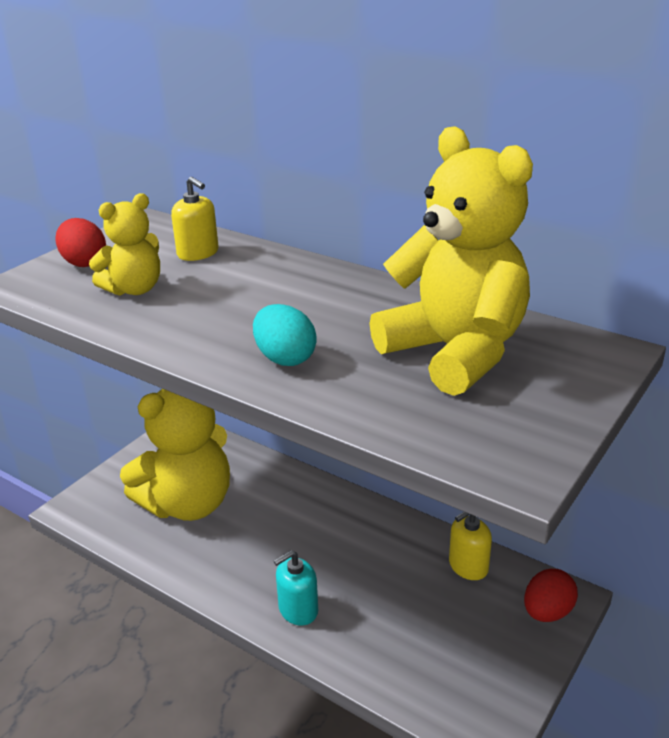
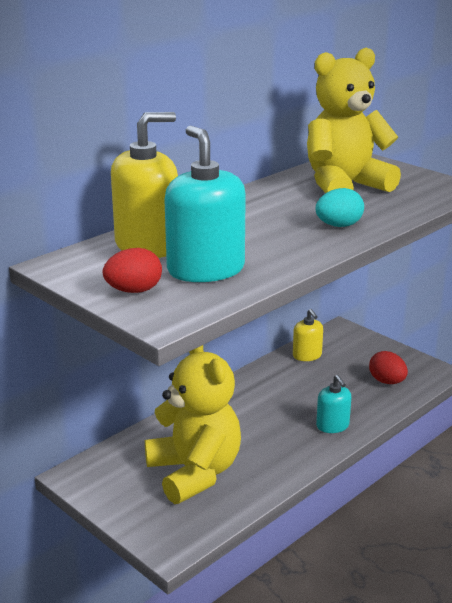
camera: 80 degrees left, 5 degrees down
yellow teddy bear [89,193,160,296] -> turquoise soap dispenser [164,126,246,282]
yellow soap dispenser [171,177,219,261] -> yellow soap dispenser [111,112,178,258], size x1.87
red egg [524,569,578,622] -> red egg moved to [369,351,408,384]

